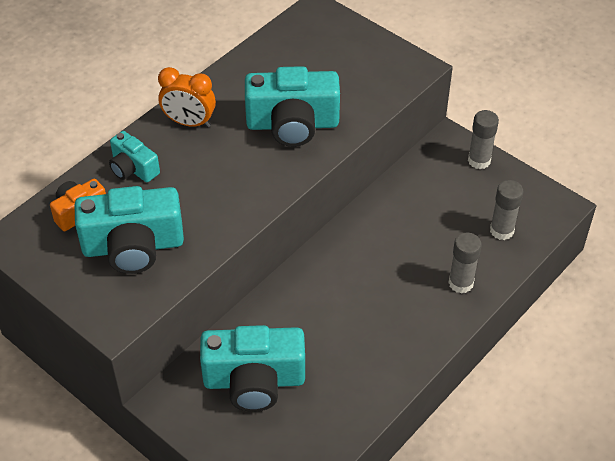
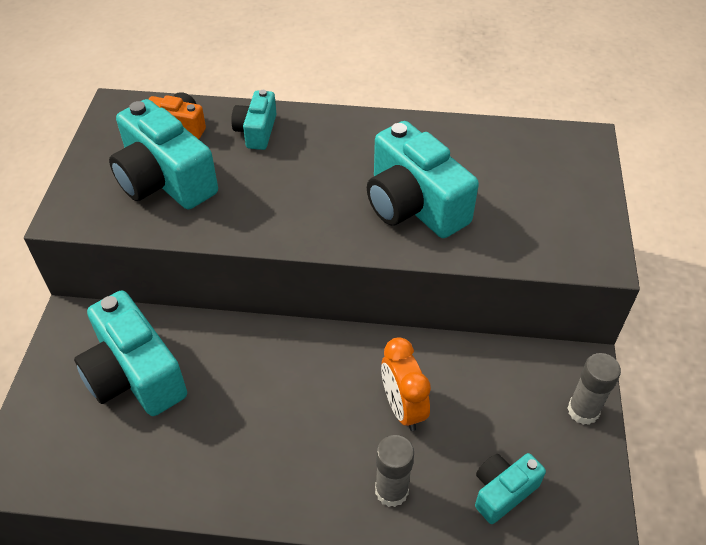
camera: 55 degrees right, 0 degrees up
orange clock [158,67,216,127] -> orange clock moved to [381,337,431,431]
grey glue stick [490,180,523,240] -> turquoise camera [475,453,546,524]

